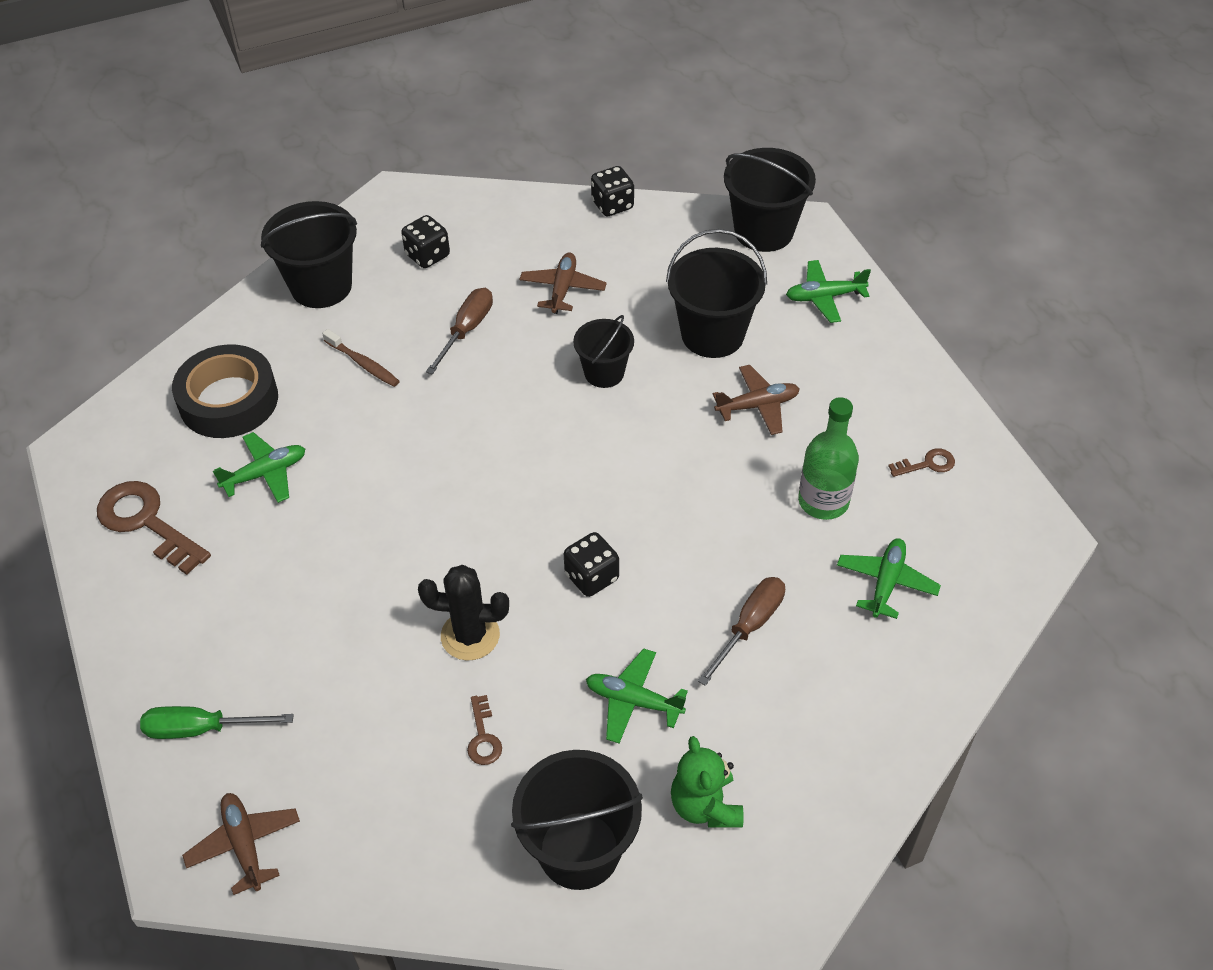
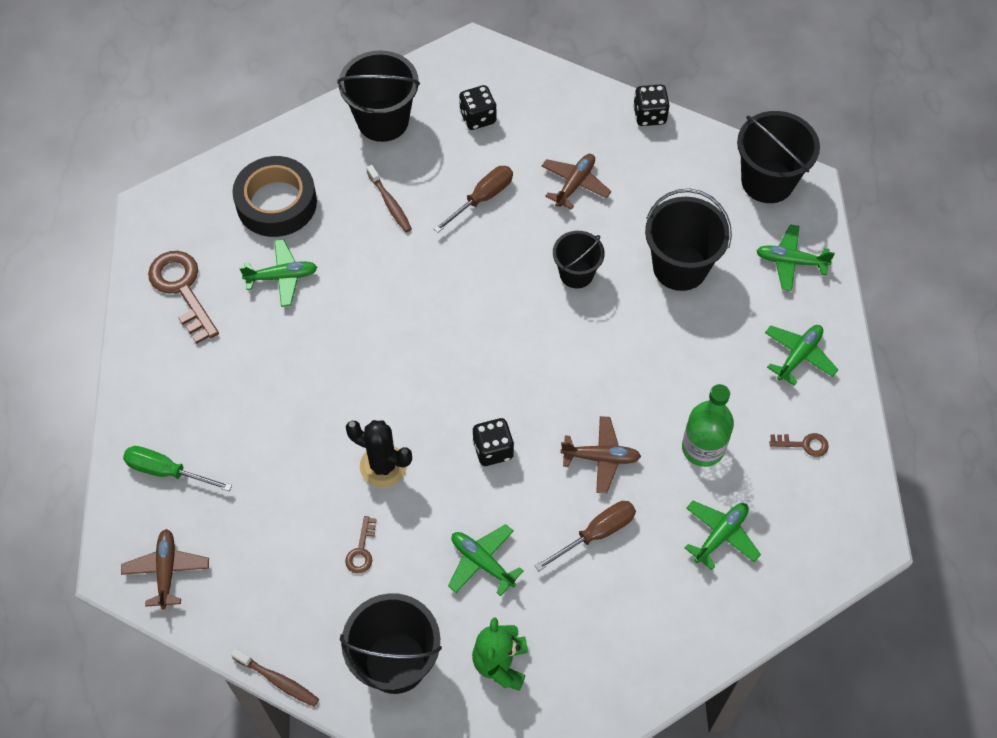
camera: 20 degrees right, 10 degrees up
brown plane [713,365,800,435] -> brown plane moved to [560,416,641,494]
none -> brown toothbrush [231,648,319,707]
none -> green plane [765,325,838,386]

